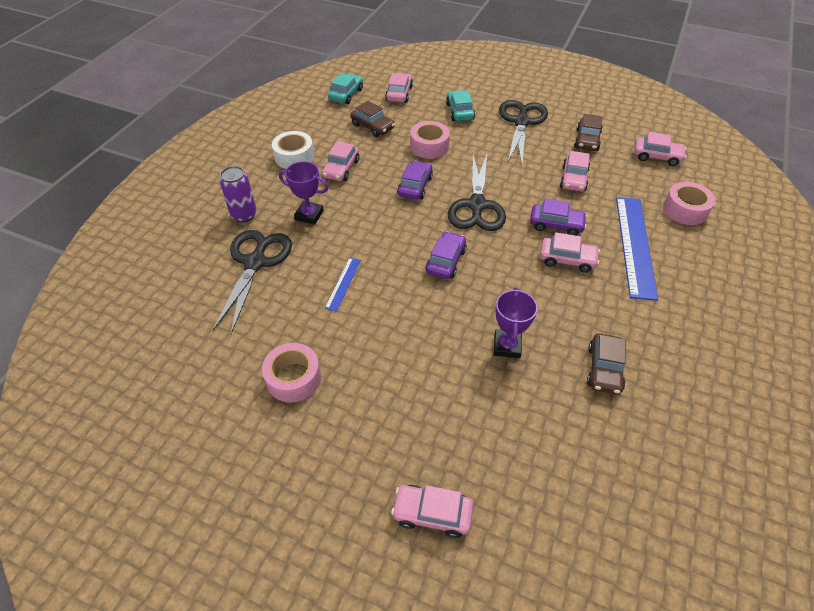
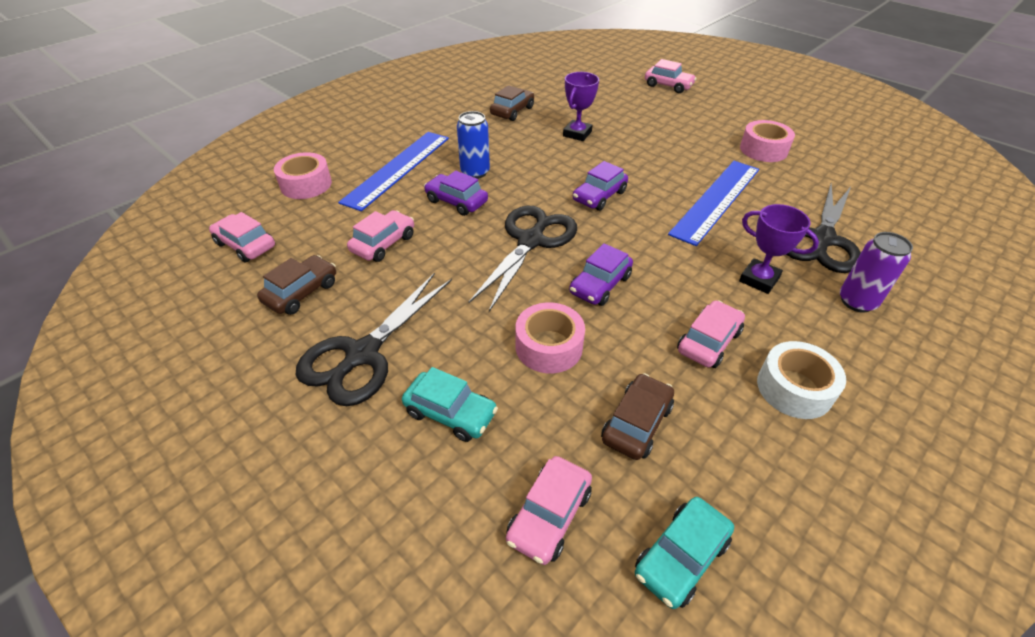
camera: 160 degrees left, 5 degrees down
blue ruler [325,257,361,312] -> blue ruler [668,161,759,246], size x2.11
brown car [350,101,395,137] -> brown car turned 60 degrees clockwise [601,373,674,460]
turquoise car [446,90,475,121] -> turquoise car turned 75 degrees counterclockwise [402,367,498,442]
pink car [540,232,600,273] -> blue can [457,111,490,179]

